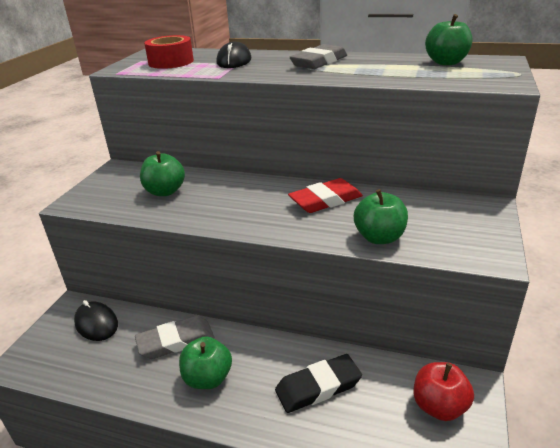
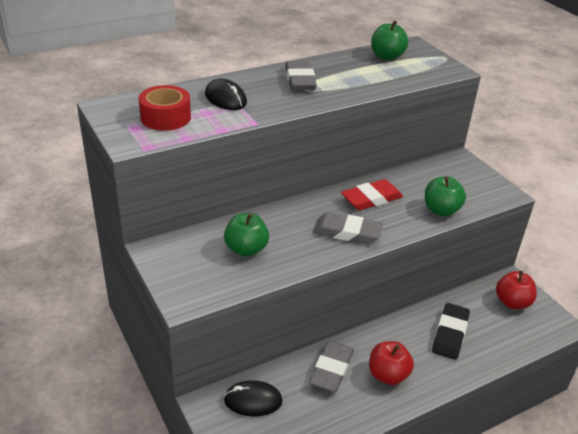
camera: 50 degrees left, 5 degrees up
green apple [179,336,232,389] -> red apple [369,341,414,385]
red eraser [288,178,363,213] -> red eraser turned 45 degrees clockwise [341,179,403,210]
none -> grey eraser [313,212,383,244]

